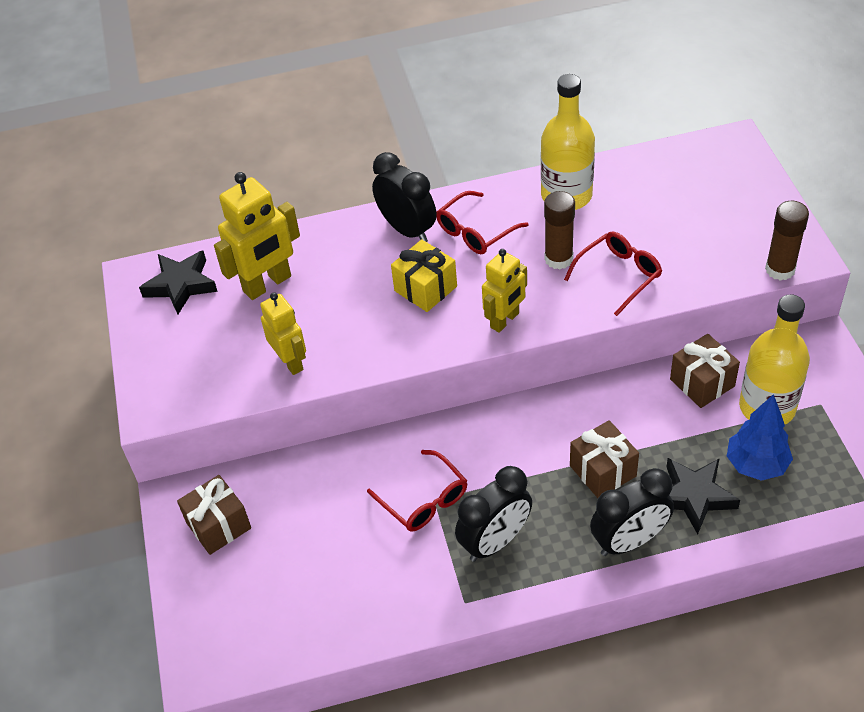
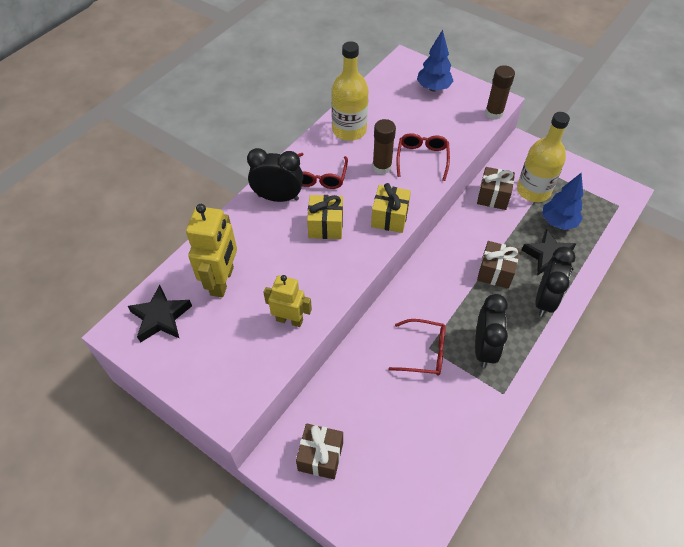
camera: 45 degrees left, 5 degrees up
yellow robot [482,249,527,333] -> yellow gift [371,183,411,233]
none -> blue tree [417,30,454,91]

